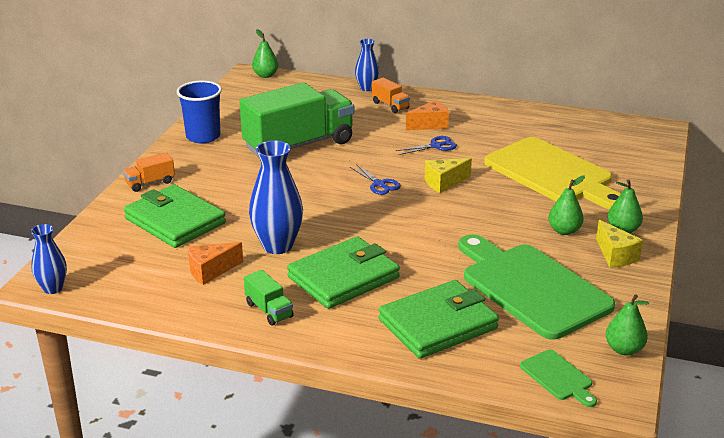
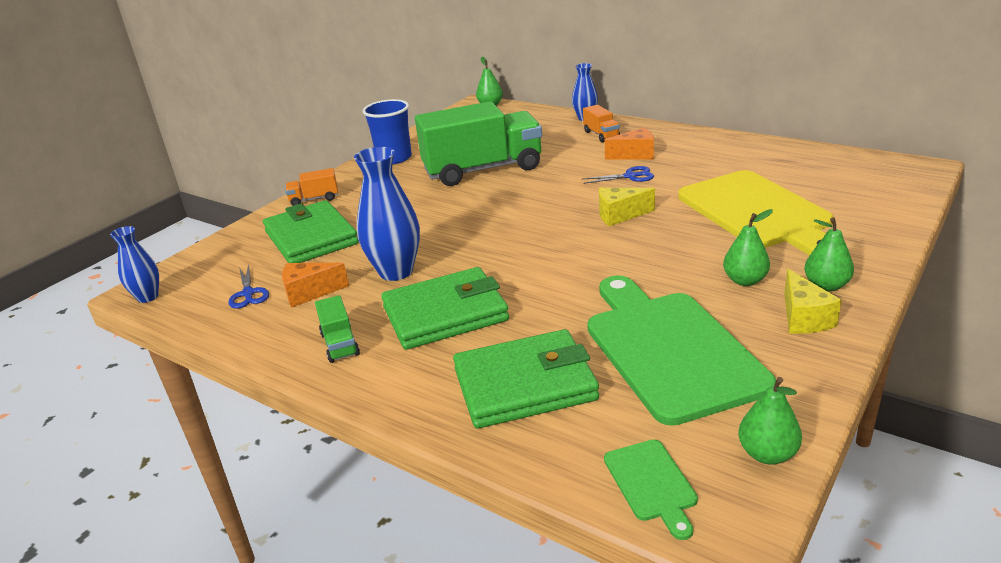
camera: 20 degrees right, 0 degrees up
blue scissors [350,164,401,195] -> blue scissors moved to [228,264,269,309]

